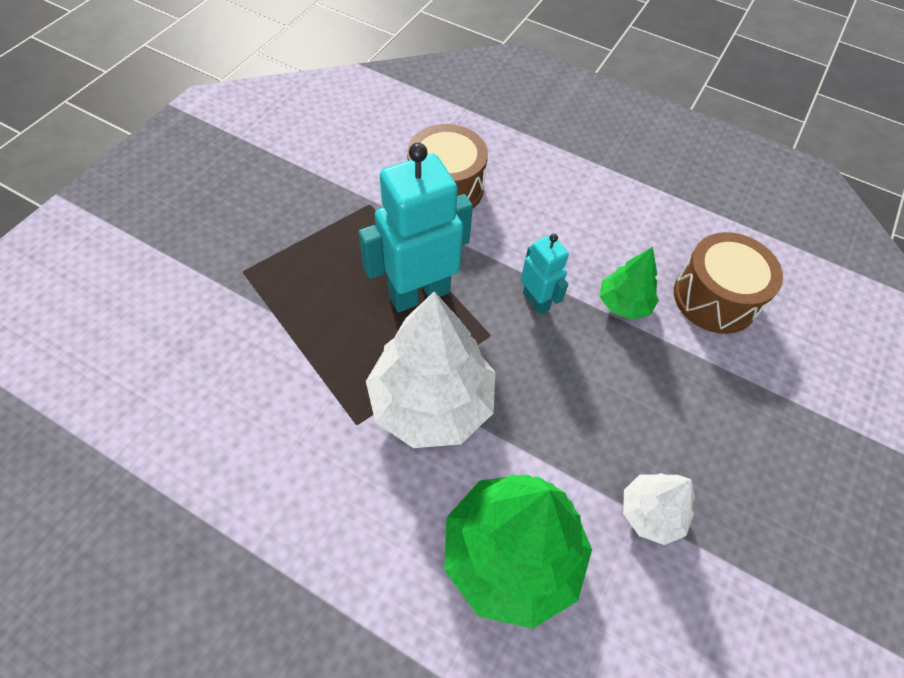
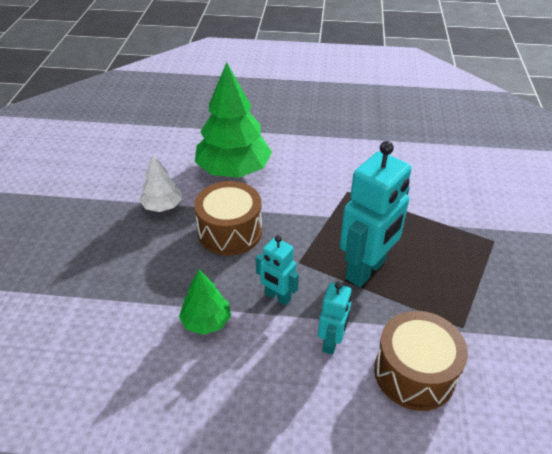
camera: 160 degrees right, 15 degrees down
white tree [366,291,495,448] -> none
brown drum [674,232,783,334] -> brown drum moved to [194,181,262,256]
none -> turquoise robot [318,281,352,355]

